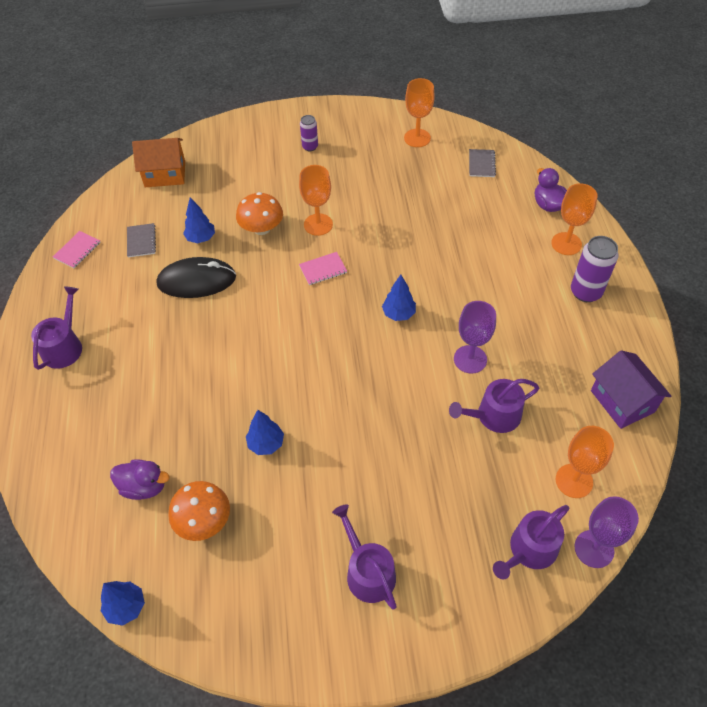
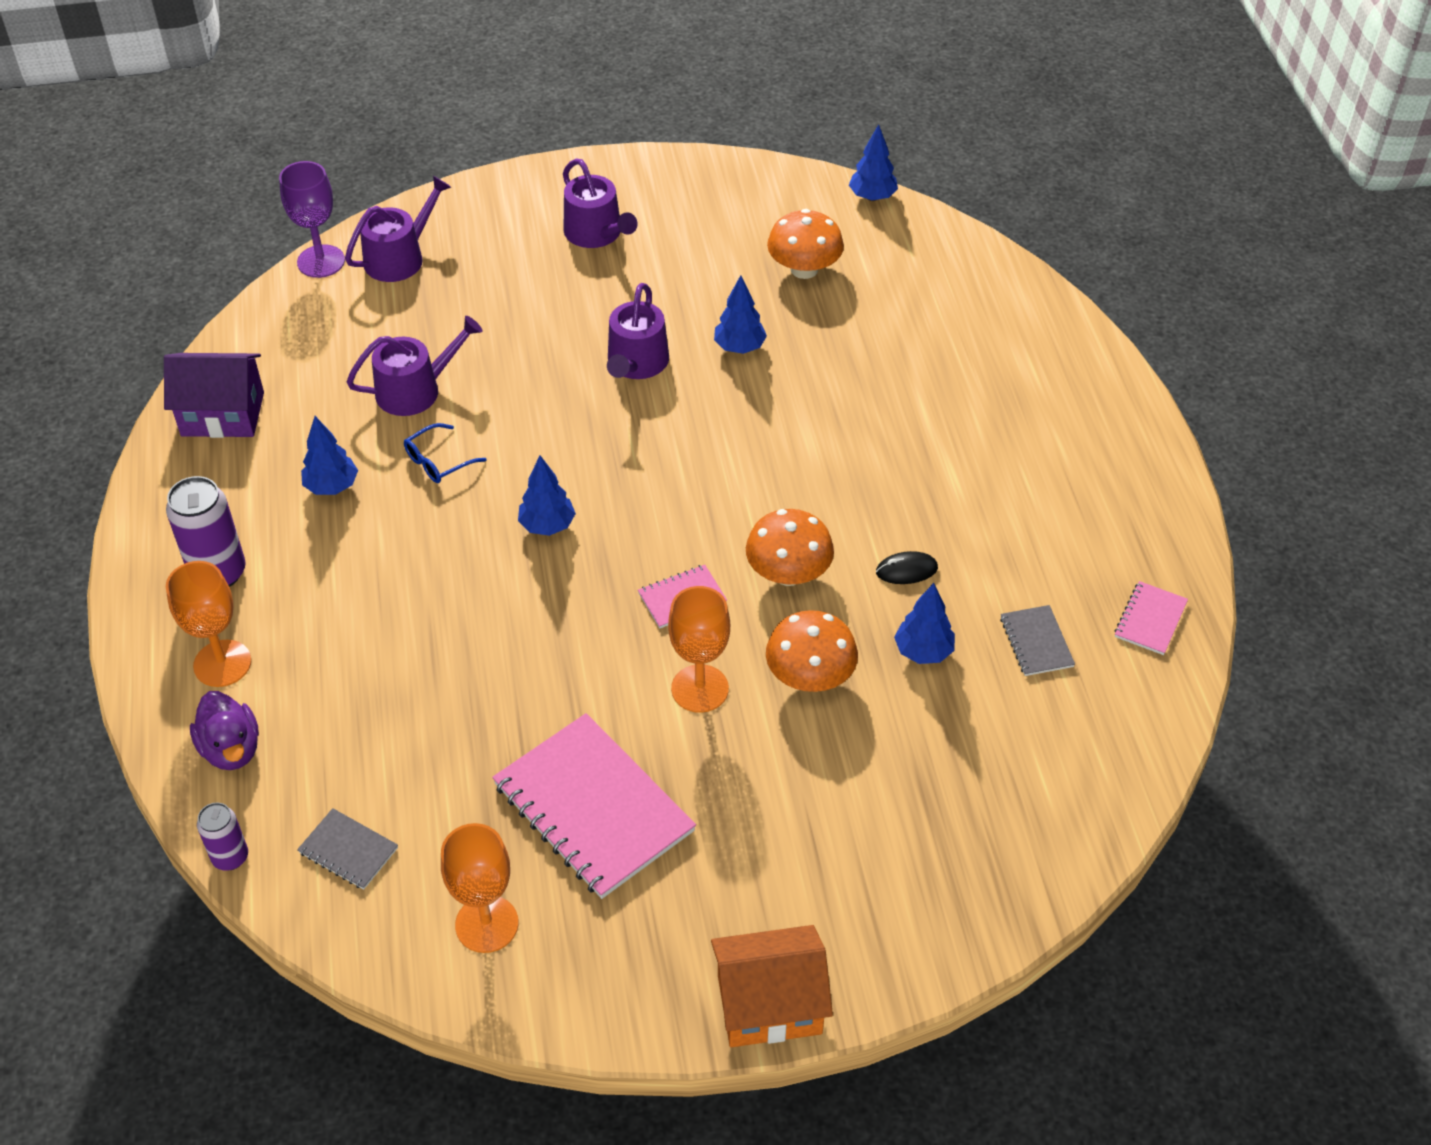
camera: 175 degrees right, 5 degrees down
purple watering can [31,286,82,370] -> purple watering can moved to [607,283,669,379]
purple duck [110,459,169,500] -> none
orange house [132,138,185,187] -> orange house moved to [711,925,833,1047]
black mouse [157,257,236,298] -> black mouse [876,551,938,584], size x0.45
purple can [300,115,318,151] -> purple can moved to [197,803,248,871]
purple goblet [454,301,496,374] -> blue glasses [404,423,486,483]
grey notebook [469,149,496,177] -> grey notebook turned 60 degrees counterclockwise [297,808,398,890]
orange goblet [556,426,614,498] -> none
purple house [591,350,671,429] -> purple house turned 60 degrees counterclockwise [164,353,264,438]
none -> blue tree [301,416,358,495]
none -> pink notebook [492,713,696,899]
none -> orange mushroom [746,509,834,586]

